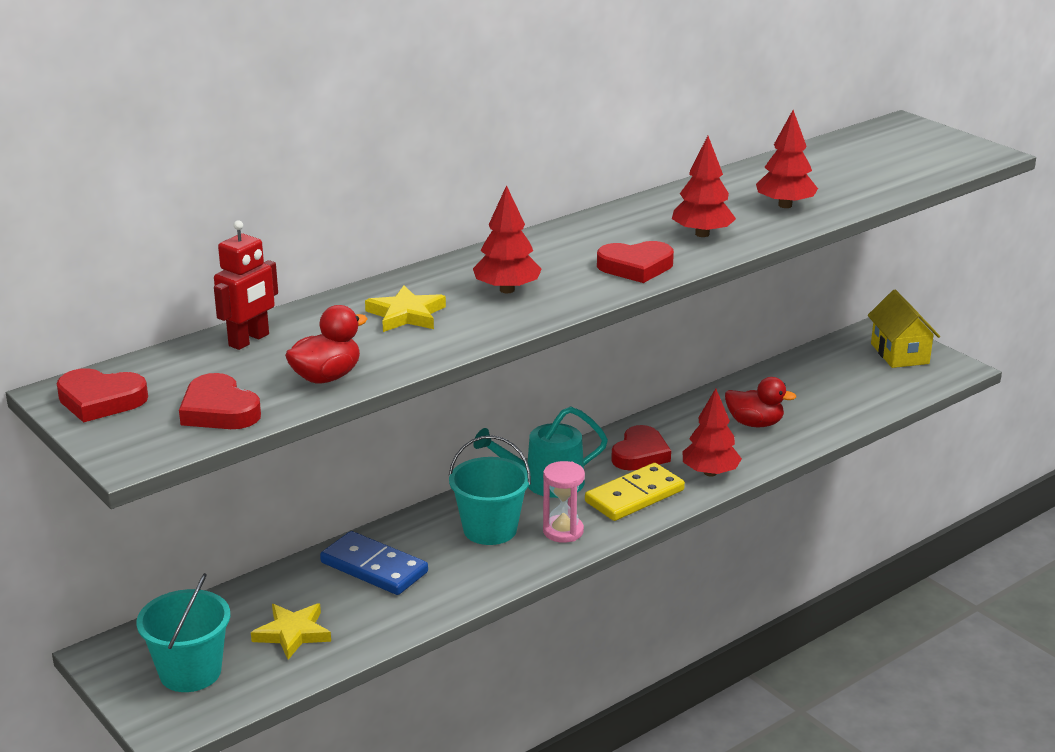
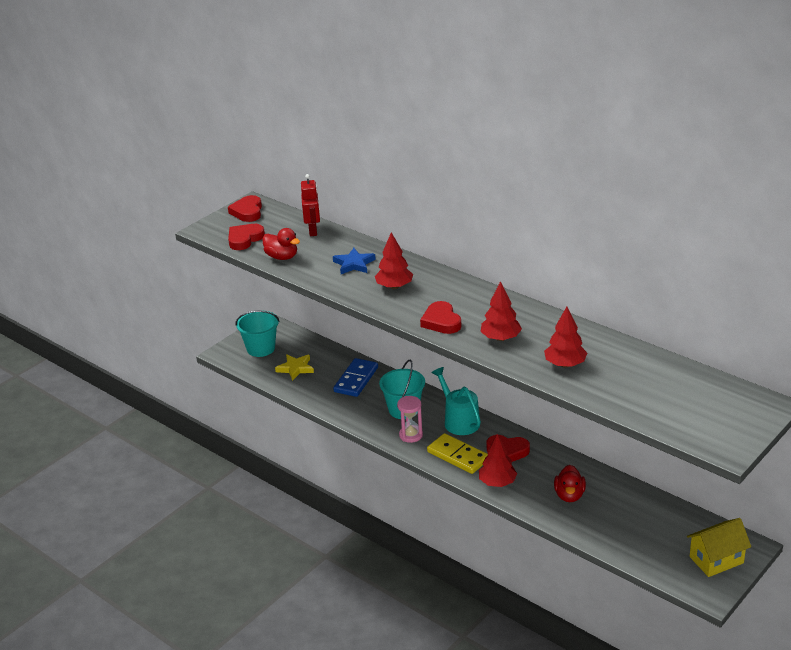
camera: 80 degrees right, 5 degrees up
red robot [214,220,278,350] -> red robot turned 120 degrees counterclockwise [301,174,320,236]
yellow star [365,286,446,332] -> blue star [333,248,376,274]

